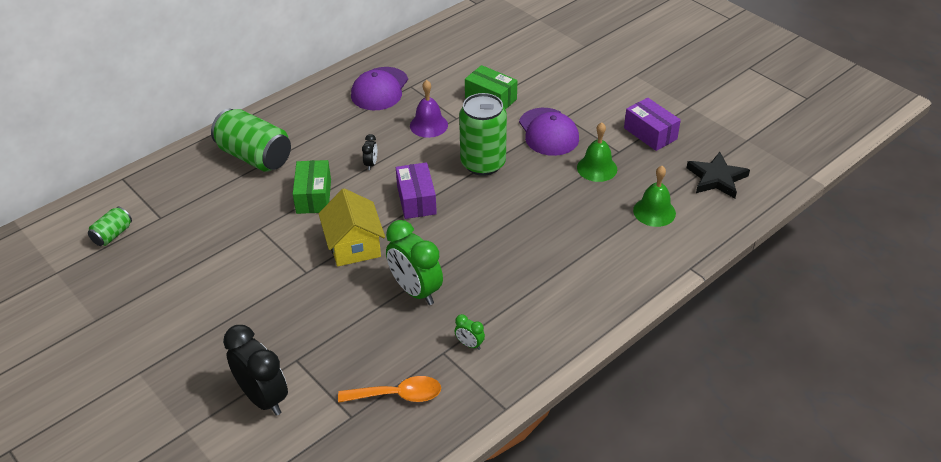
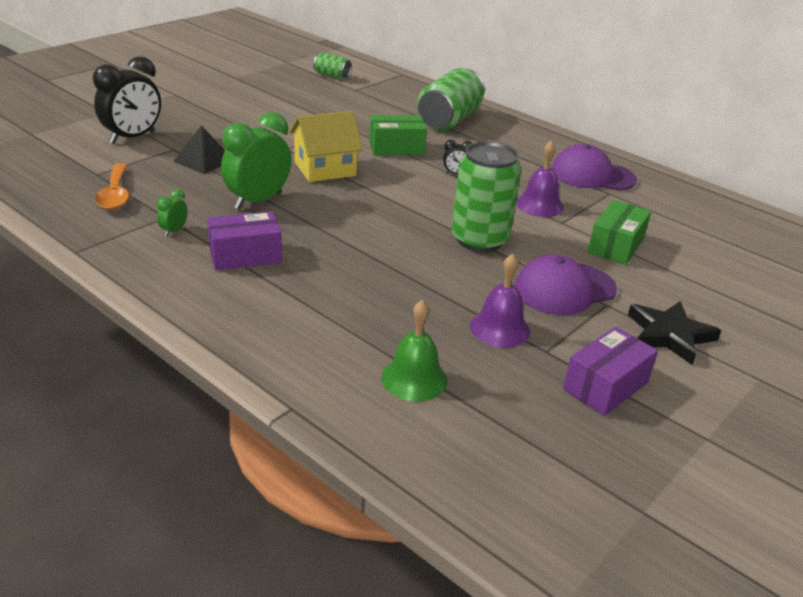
camera: 80 degrees right, 10 degrees down
purple box [396,162,437,219] -> purple box moved to [207,211,282,270]
green bell [577,122,617,182] -> purple bell [470,254,530,348]
black star [687,152,750,198] -> black star moved to [628,301,721,365]
none -> black pyramid [173,125,225,174]

